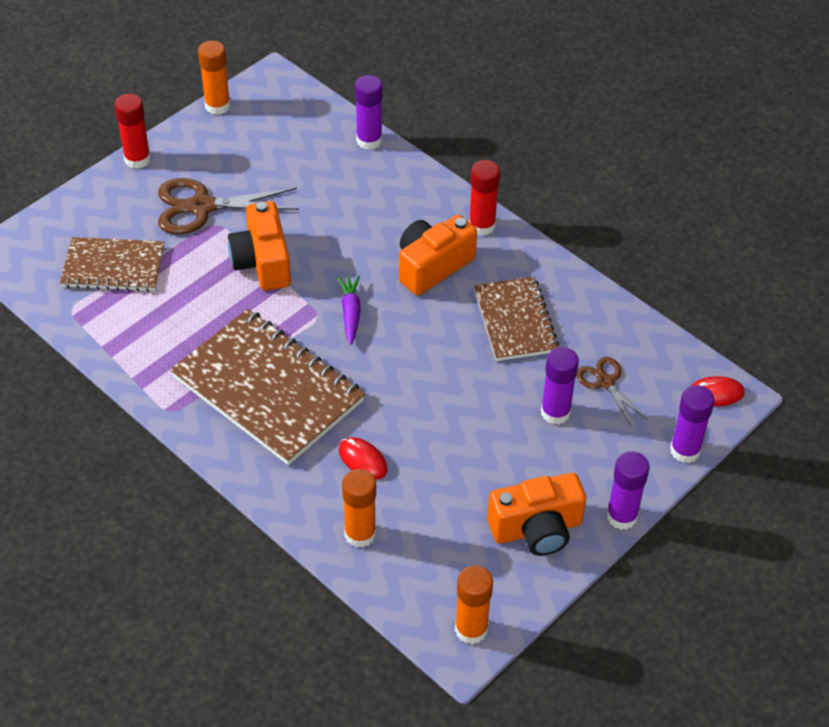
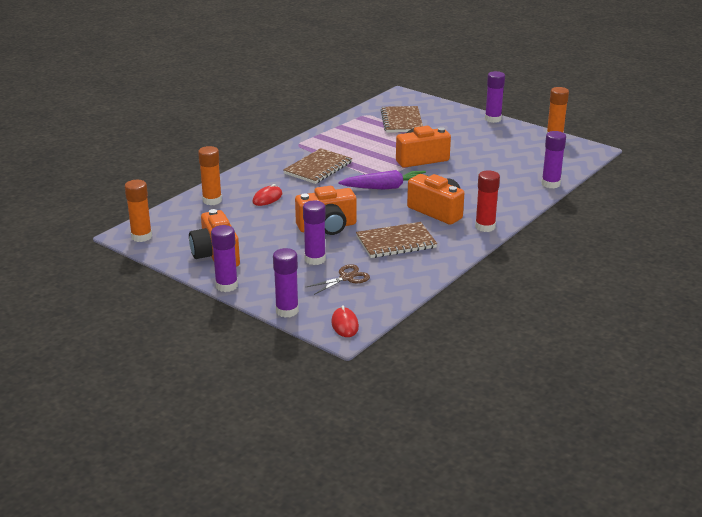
camera: 85 degrees right, 20 degrees down
red glue stick [114,94,151,169] -> purple glue stick [485,71,505,123]
brown scissors [158,178,299,234] -> none
brown notebook [170,309,365,465] -> brown notebook [283,148,352,184], size x0.61
purple carrot [337,276,361,345] -> purple carrot [338,170,428,189], size x1.53
none -> orange camera [295,186,356,235]

